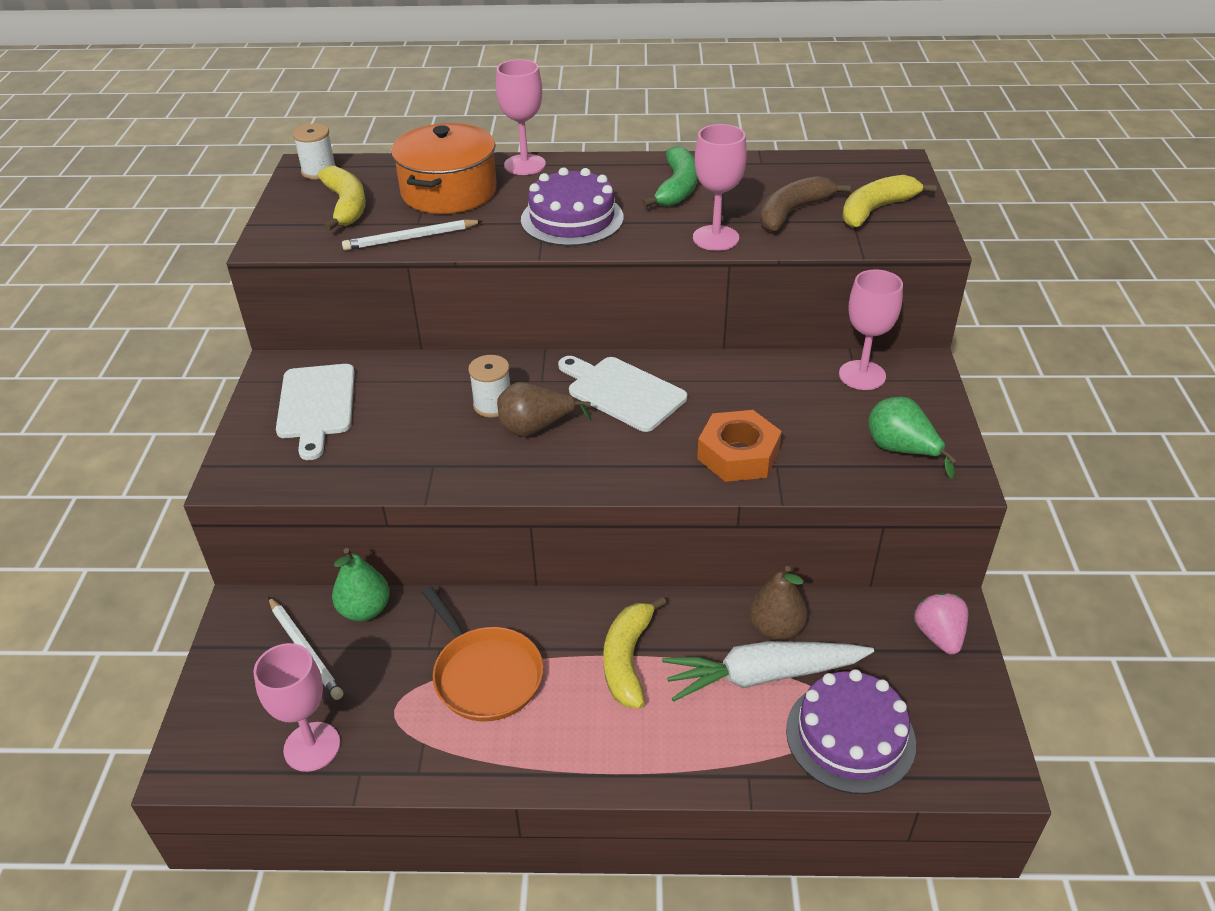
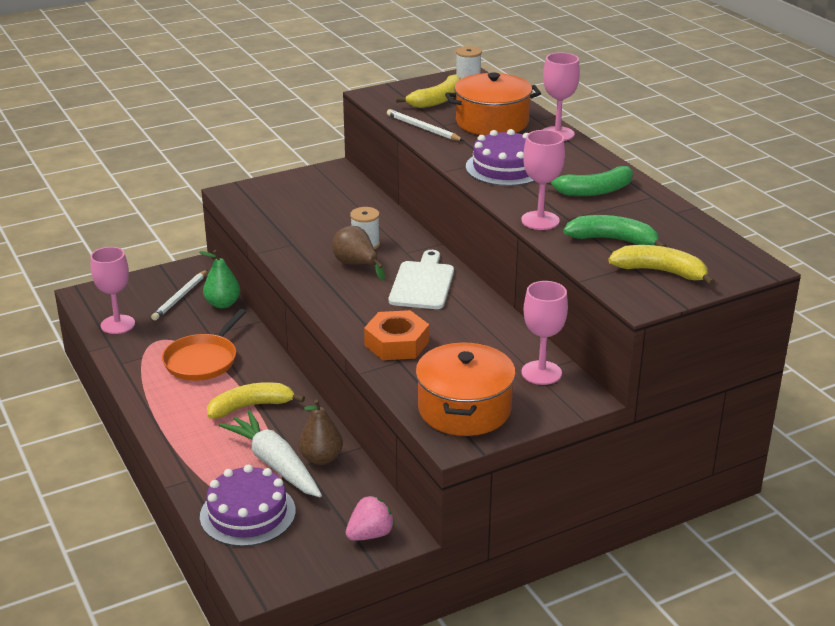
camera: 60 degrees right, 10 degrees down
white cutting board [276,364,355,460] -> none
brown banana [760,176,851,232] -> green banana [563,215,667,247]
green pear [868,397,956,479] -> orange pot [415,342,516,436]

